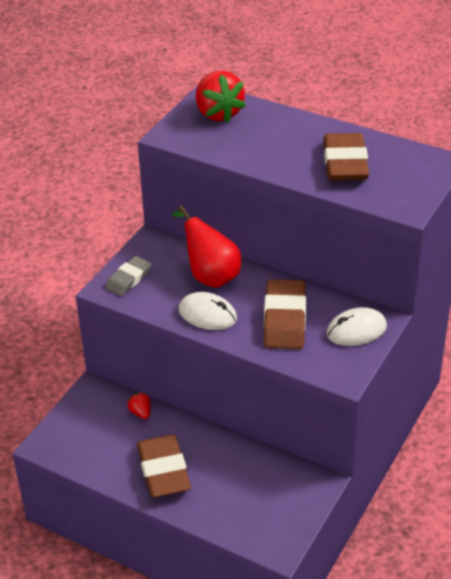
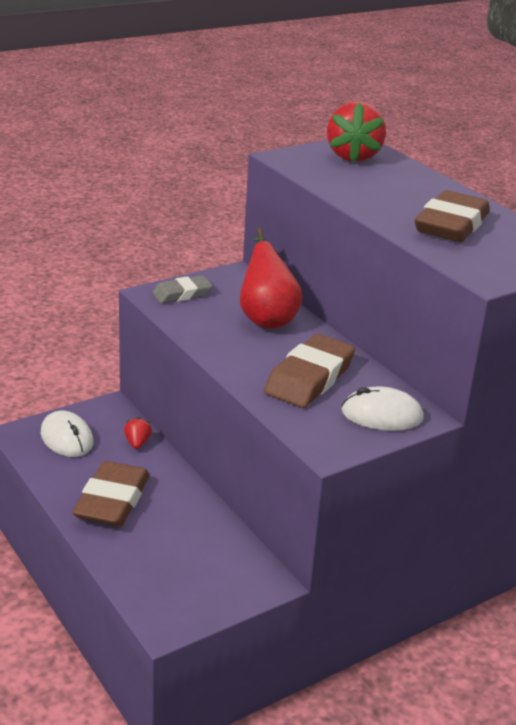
camera: 25 degrees right, 10 degrees down
white mouse [179,292,237,330] -> white mouse moved to [40,411,94,457]

